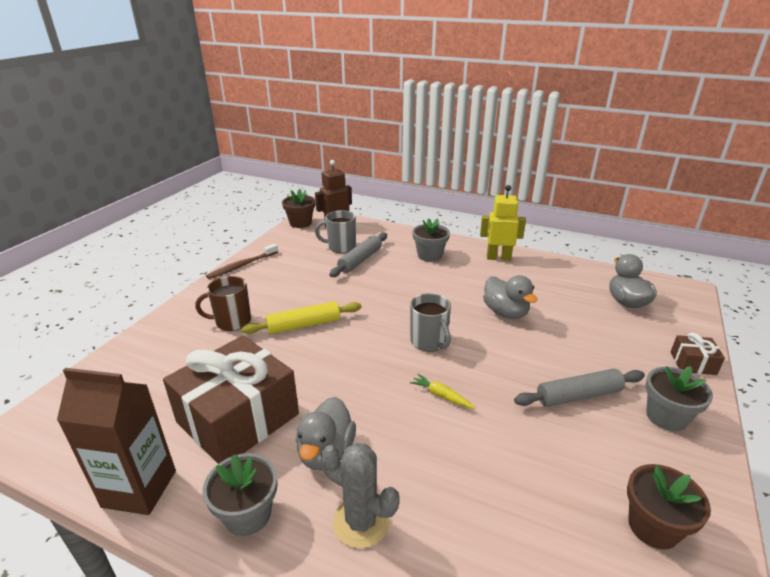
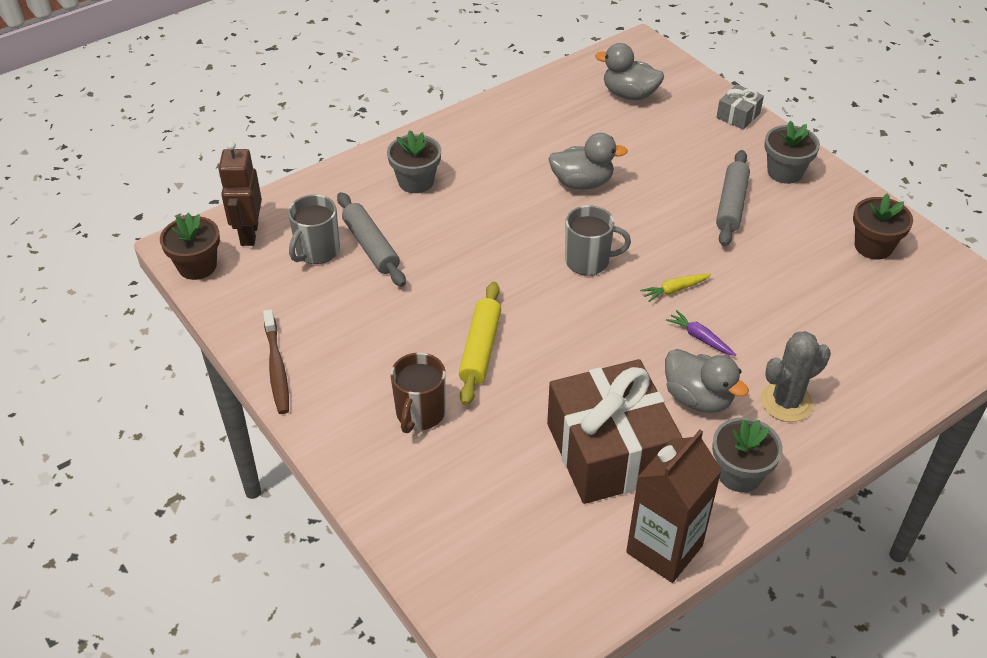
camera: 60 degrees left, 15 degrees up
yellow robot [480,185,526,261] -> none
brown gift [671,333,725,375] -> grey gift [716,84,764,130]
none -> purple carrot [666,310,736,356]

